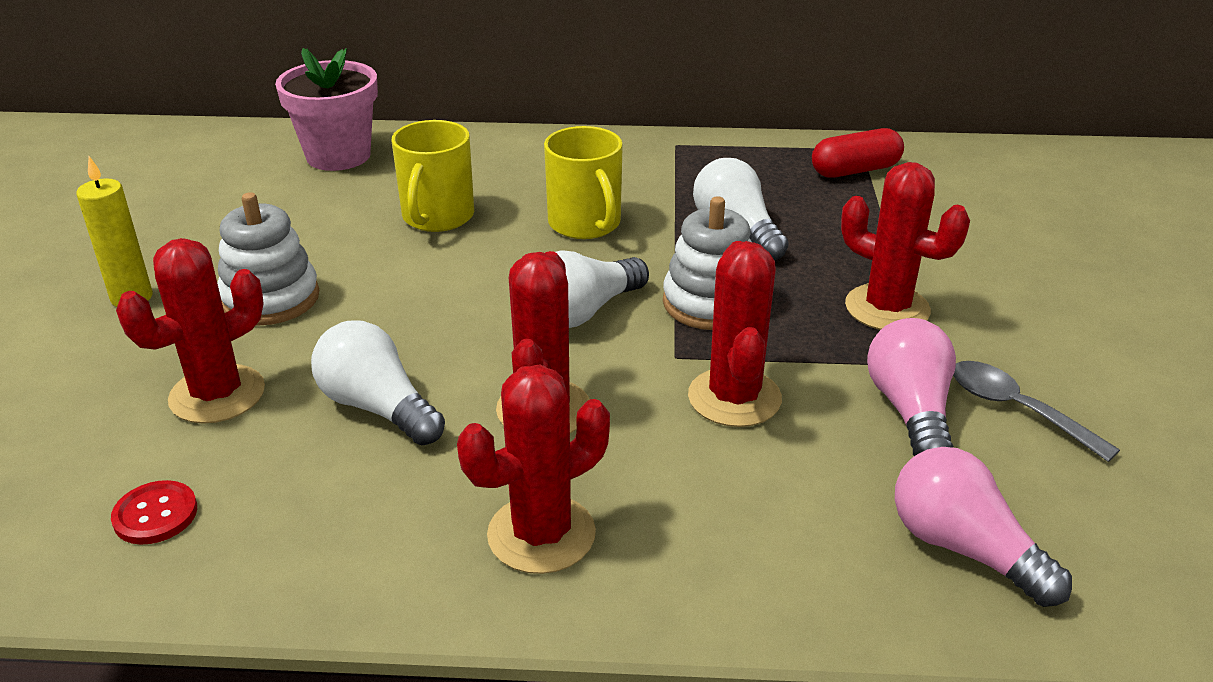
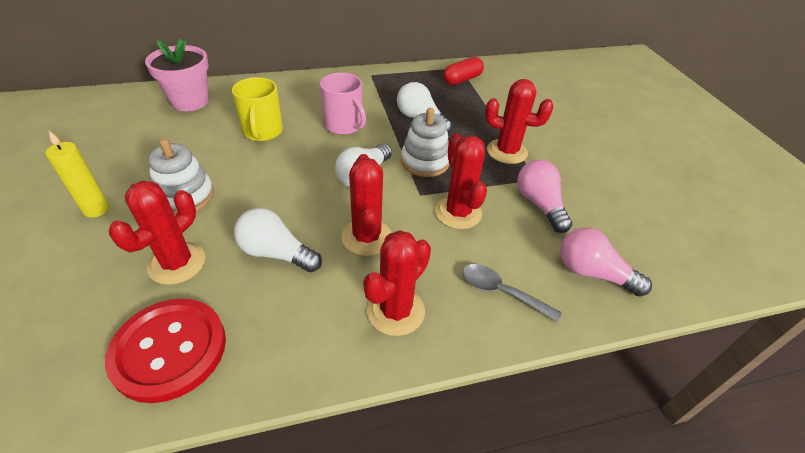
camera: 20 degrees left, 10 degrees up
red button [111,480,197,545] -> red button [105,298,226,403], size x2.24
yellow mug [544,126,623,239] -> pink mug [320,73,366,135]
grey spoon [953,361,1120,462] -> grey spoon moved to [462,264,562,323]

